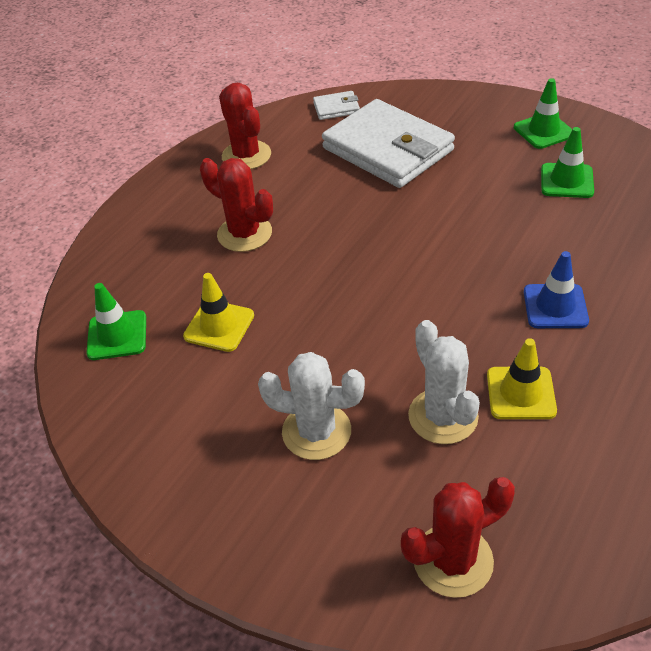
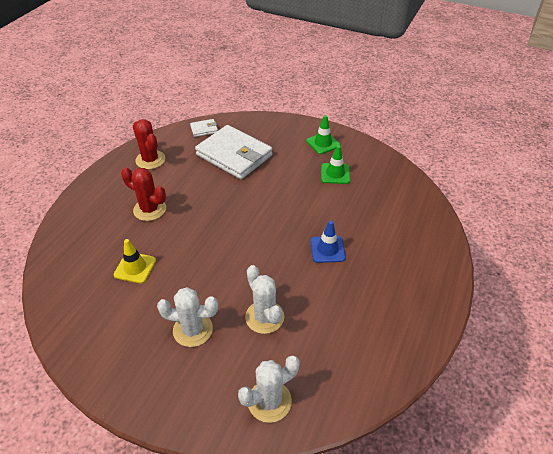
camera: 10 degrees left, 0 degrees up
green traffic cone [86,283,146,360] -> none
red cactus [401,477,515,598] -> white cactus [238,356,300,423]
yellow traffic cone [487,338,557,419] -> none

